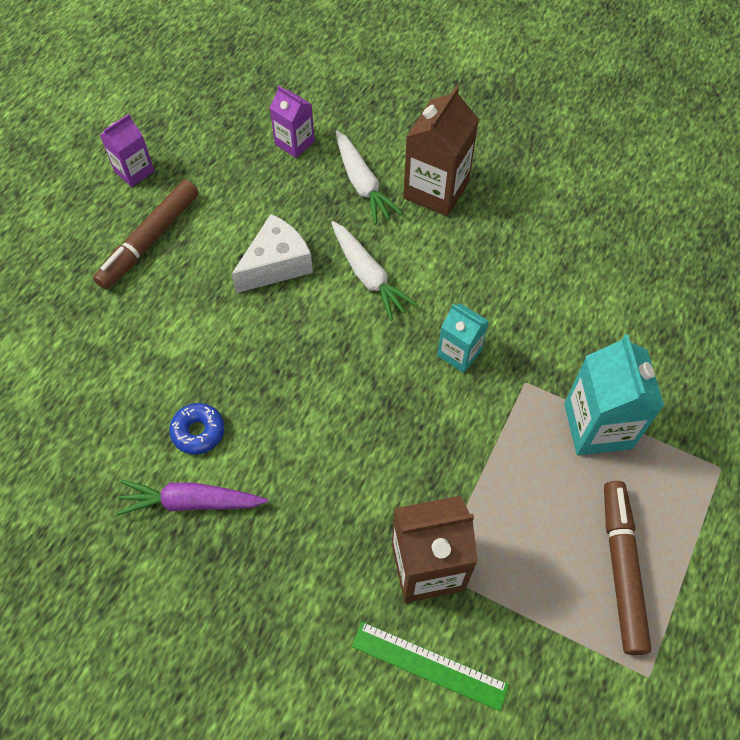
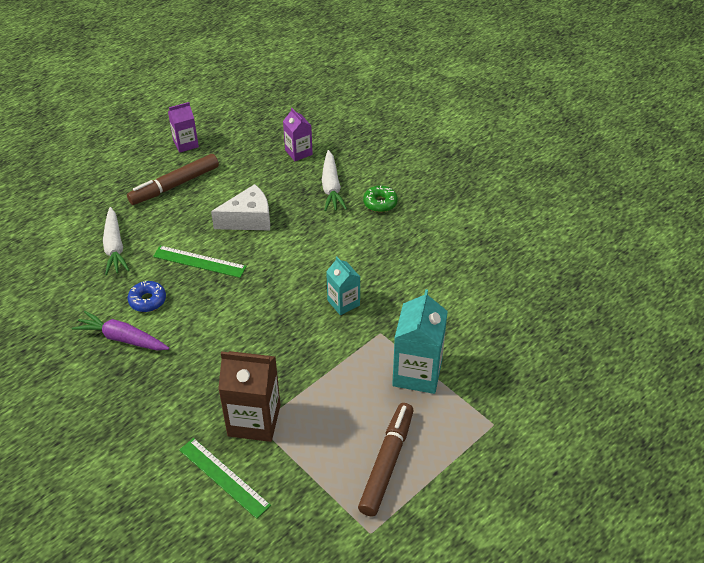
camera: 20 degrees right, 15 degrees down
white carrot [331,221,418,321] -> white carrot moved to [103,207,130,275]
brown carton [403,86,479,217] -> green donut [363,185,398,212]
none -> green ruler [153,246,246,278]

